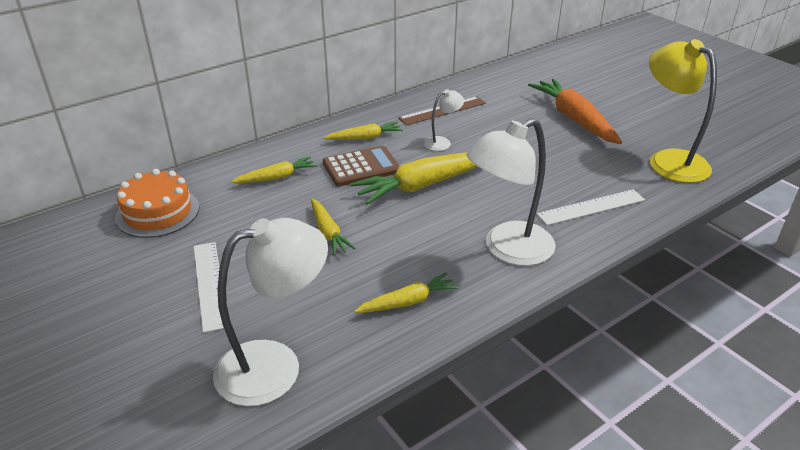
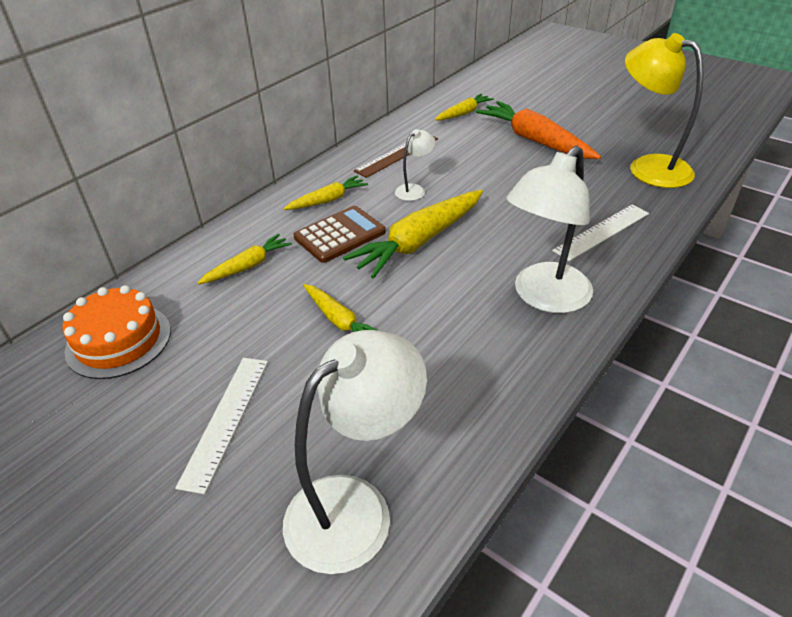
camera: 15 degrees left, 5 degrees up
white ruler [194,242,224,333] -> white ruler turned 45 degrees clockwise [175,358,268,494]
yellow carrot [354,273,458,313] -> yellow carrot moved to [435,94,494,121]

